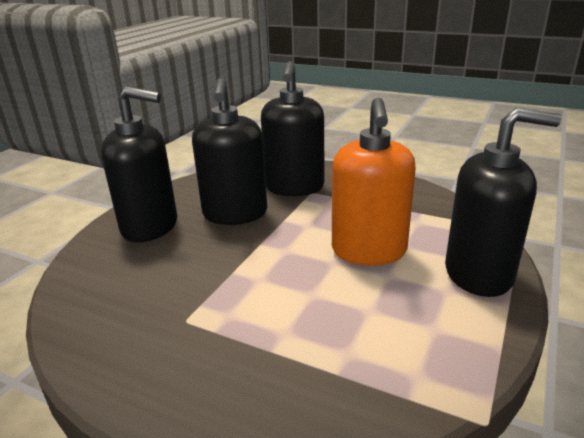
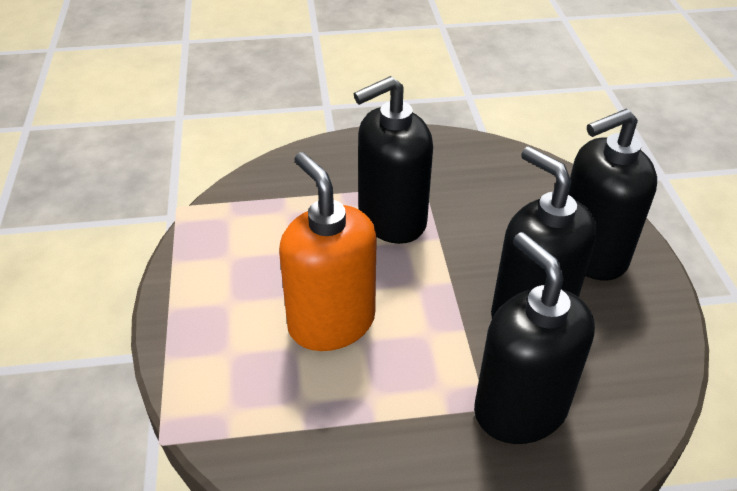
camera: 145 degrees right, 15 degrees up
black soap dispenser [445,108,561,297] -> black soap dispenser moved to [354,76,433,244]

